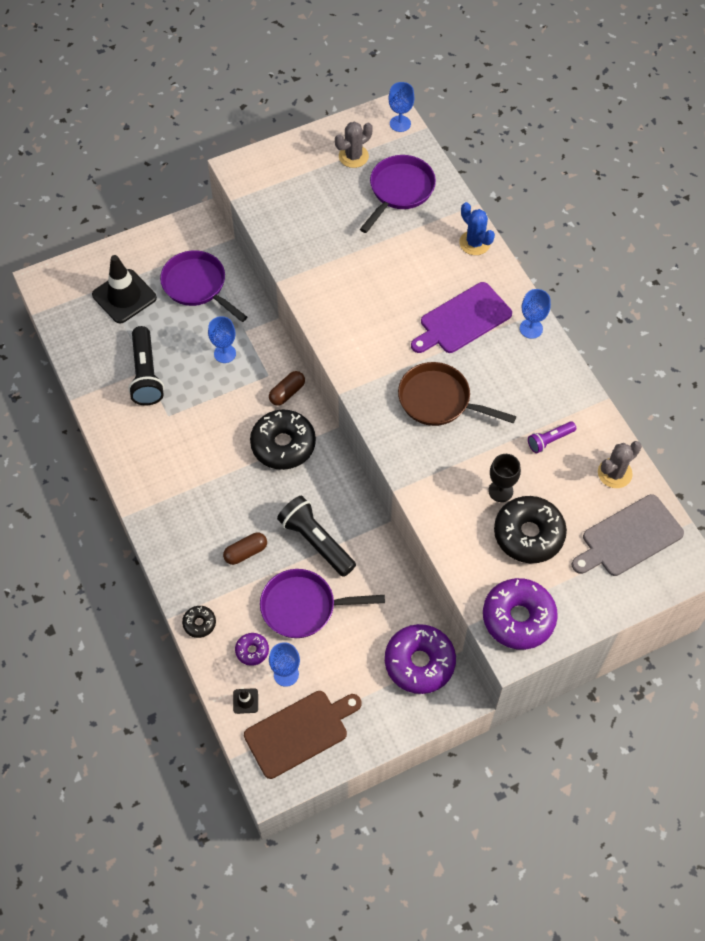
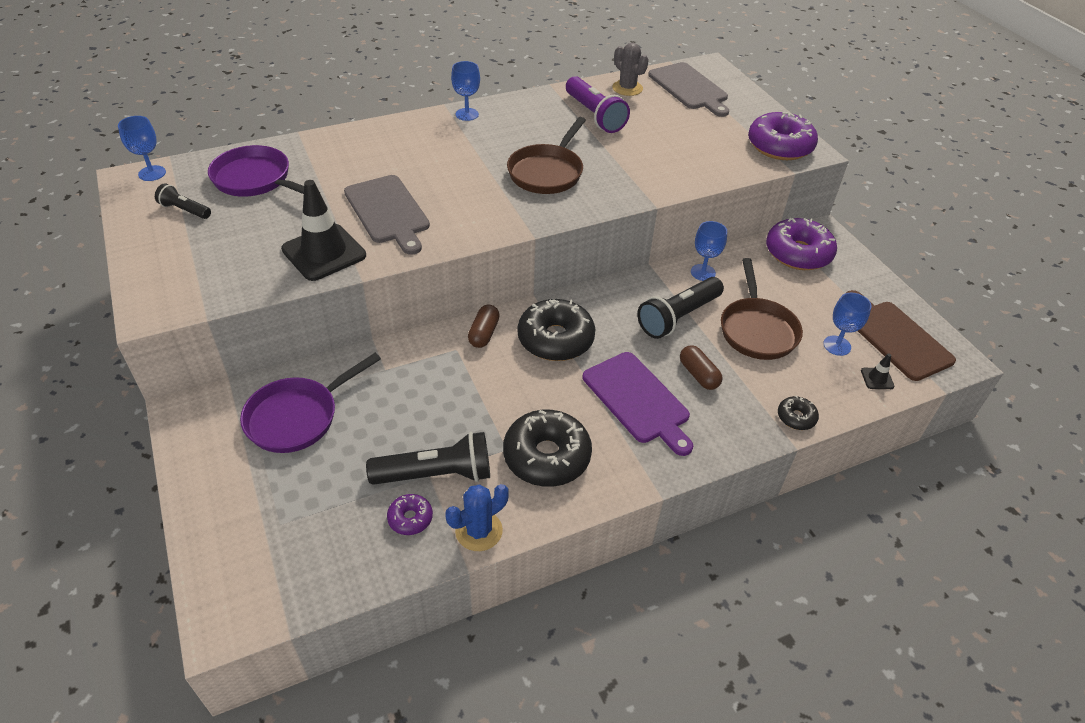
camera: 90 degrees left, 15 degrees down
black traffic cone [92,255,157,324] -> black traffic cone moved to [281,180,366,281]
blue goblet [208,316,236,363] -> blue goblet moved to [691,221,727,281]
purple donut [235,633,269,666] -> purple donut moved to [387,494,433,535]
purple pan [260,569,385,638] -> brown pan [721,258,803,360]
brown capsule [269,371,305,406] -> brown capsule turned 60 degrees clockwise [468,305,500,348]
grey cactus [335,122,373,168] -> black flashlight [155,183,211,219]
purple cutting board [411,282,512,353] -> purple cutting board moved to [583,352,693,456]
blue cactus [459,202,495,255] -> blue cactus moved to [445,484,509,551]
black goblet [488,454,521,502] -> none
black donut [494,496,567,563] -> black donut moved to [503,410,592,487]
purple flashlight [528,421,576,453] -> purple flashlight [566,76,630,133], size x1.82
none -> grey cutting board [344,175,430,255]

